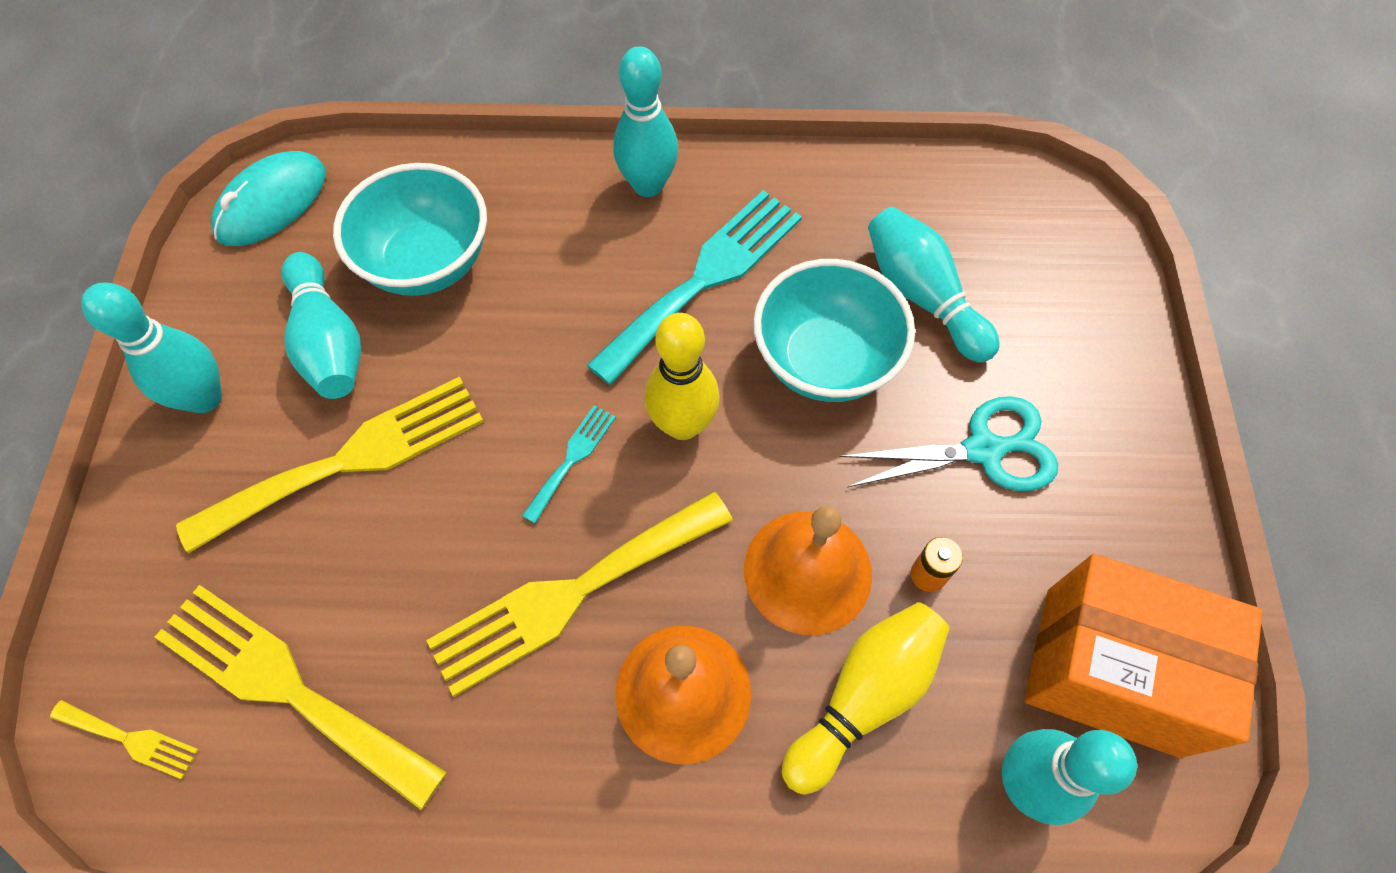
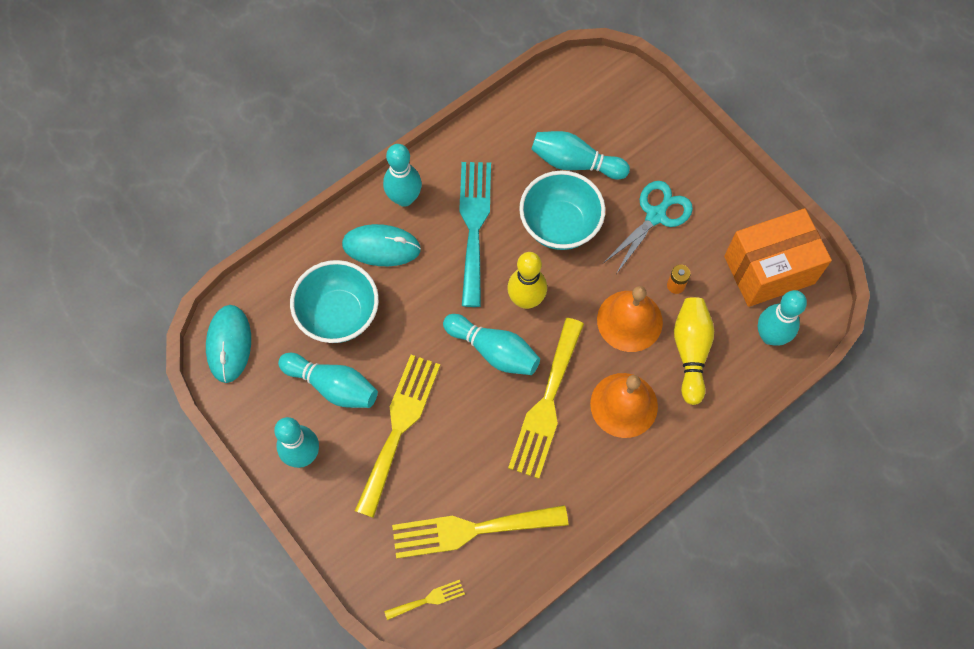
camera: 40 degrees left, 5 degrees up
turquoise fork [522,405,616,524] -> turquoise bowling pin [443,314,540,375]
none -> turquoise mouse [342,224,421,266]

